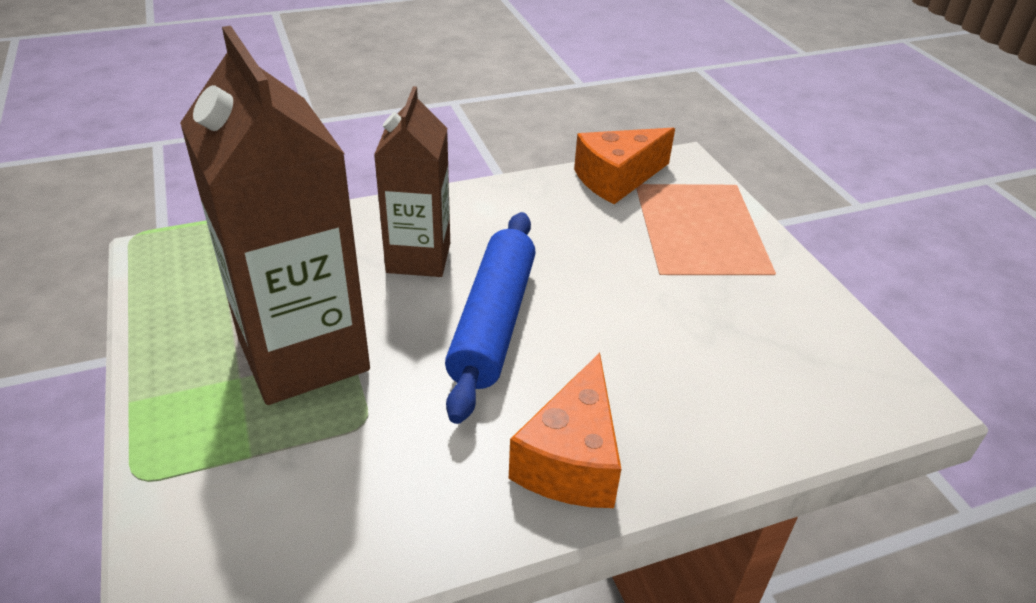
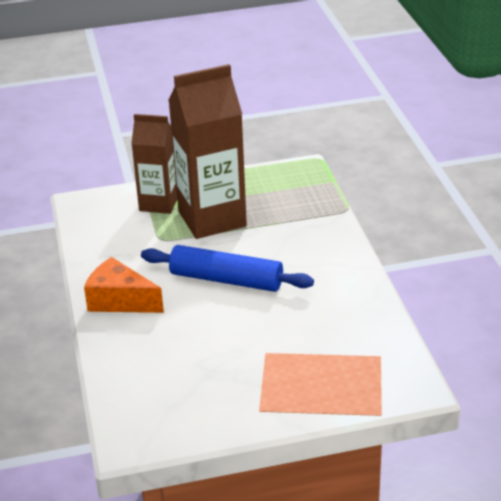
camera: 100 degrees right, 5 degrees down
brown carton [374,86,450,277] -> brown carton moved to [131,114,177,214]
orange cheese [574,128,675,204] -> none

